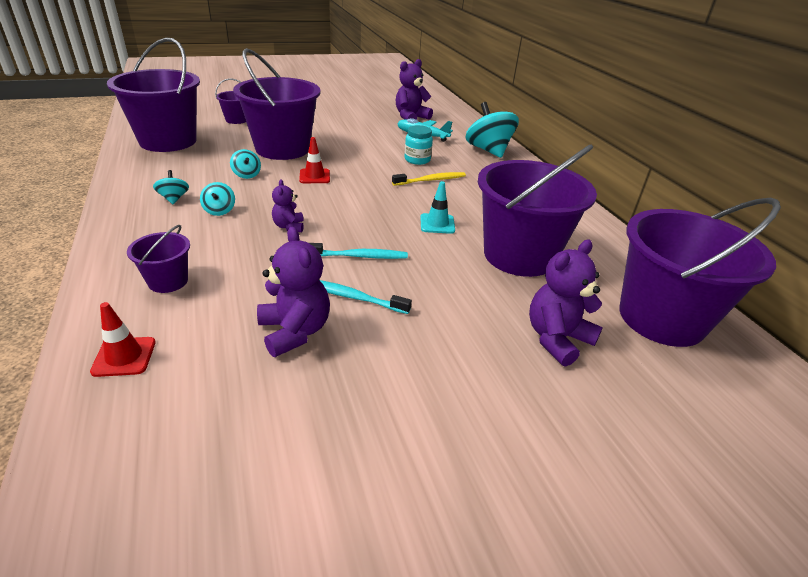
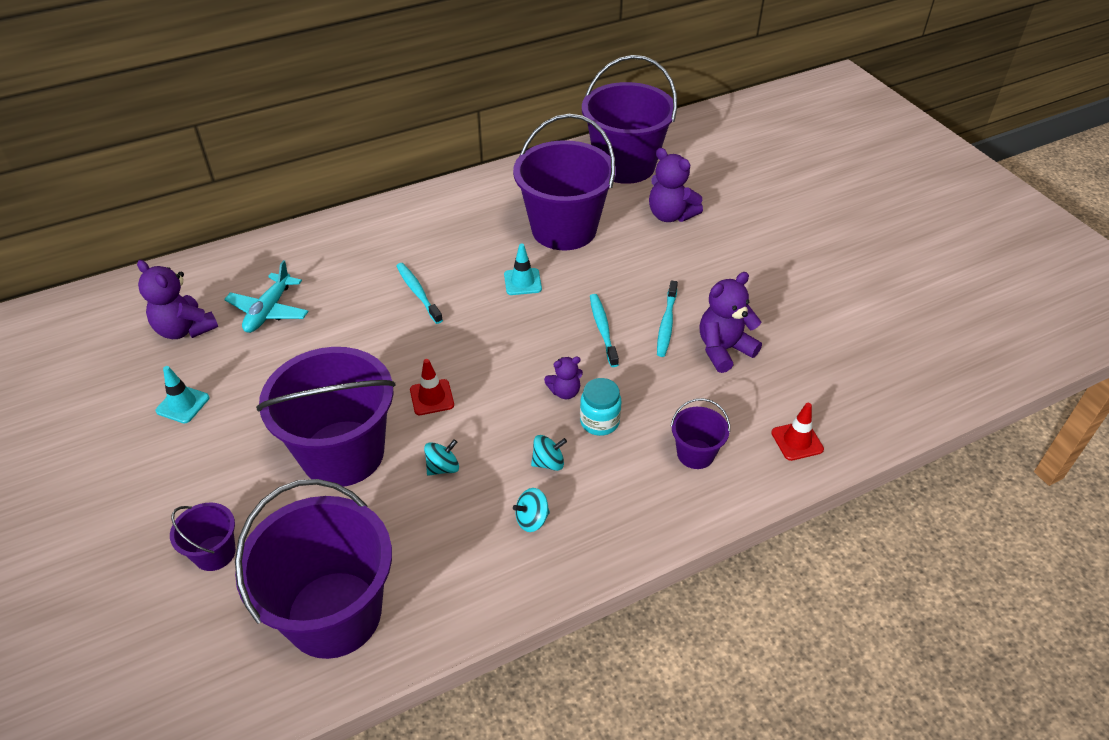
camera: 95 degrees left, 10 degrees up
yellow toothbrush [392,172,466,186] -> turquoise toothbrush [396,263,443,324]
turquoise jar [404,125,433,165] -> turquoise jar moved to [580,378,621,436]
turquoise spinning top [465,102,519,158] -> none
none -> turquoise traffic cone [156,366,209,424]

